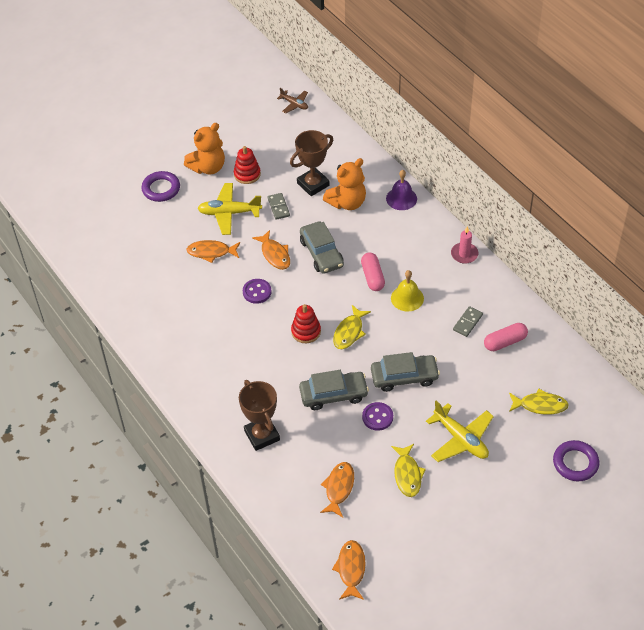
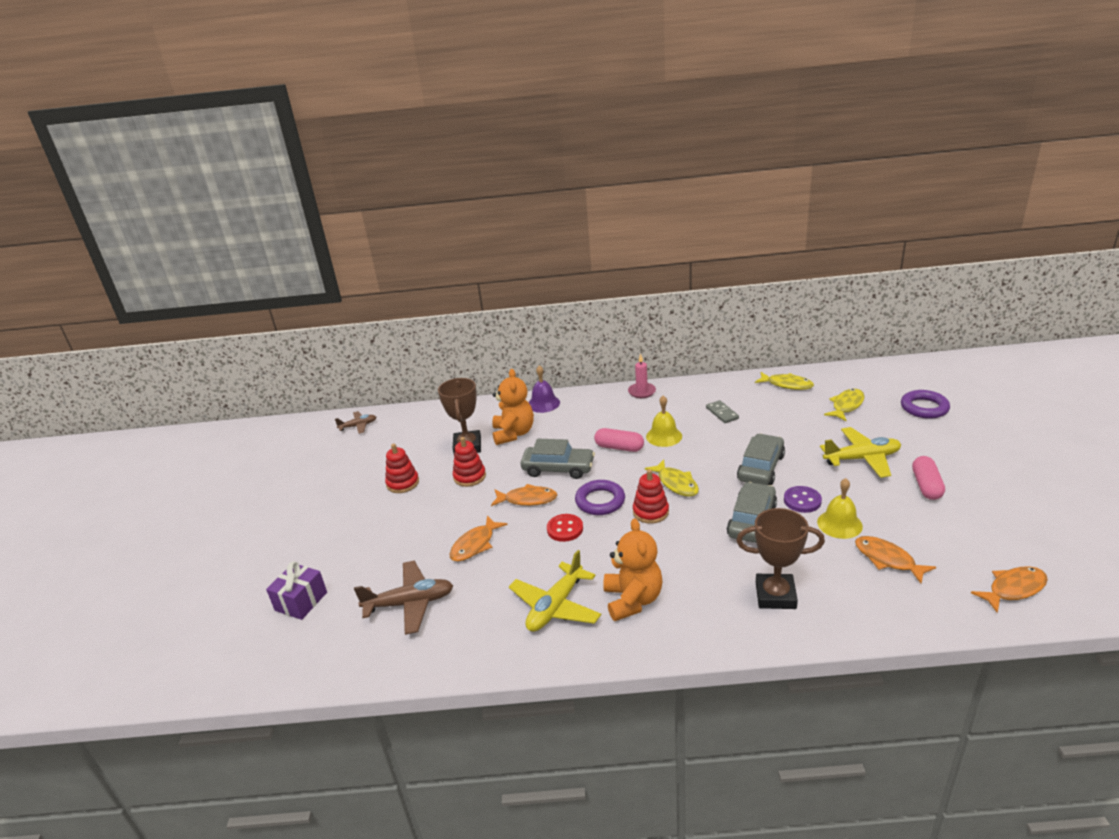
camera: 55 degrees left, 20 degrees down
purple ring [141,171,180,202] -> purple ring moved to [575,480,625,515]
orange teddy bear [184,123,225,174] -> orange teddy bear moved to [603,518,662,621]
yellow plane [197,183,262,235] -> yellow plane moved to [509,550,601,632]
purple button [243,279,272,304] -> red button [547,514,583,542]
grey domino [268,193,290,220] -> red stacking toy [453,437,486,487]
orange fish [332,540,366,600] -> orange fish turned 120 degrees clockwise [971,566,1048,613]
yellow fish [391,444,426,497] -> yellow fish moved to [755,372,814,390]
pink capsule [484,323,528,351] -> pink capsule moved to [912,456,945,500]
none -> purple gift [266,561,327,620]
none -> brown plane [354,561,453,635]
none -> yellow bell [817,478,863,539]

